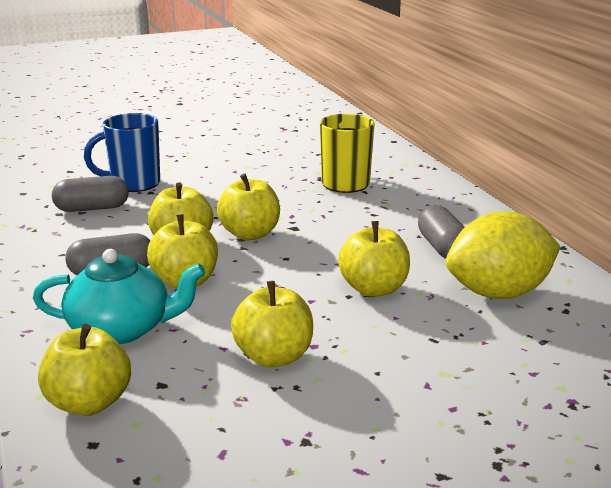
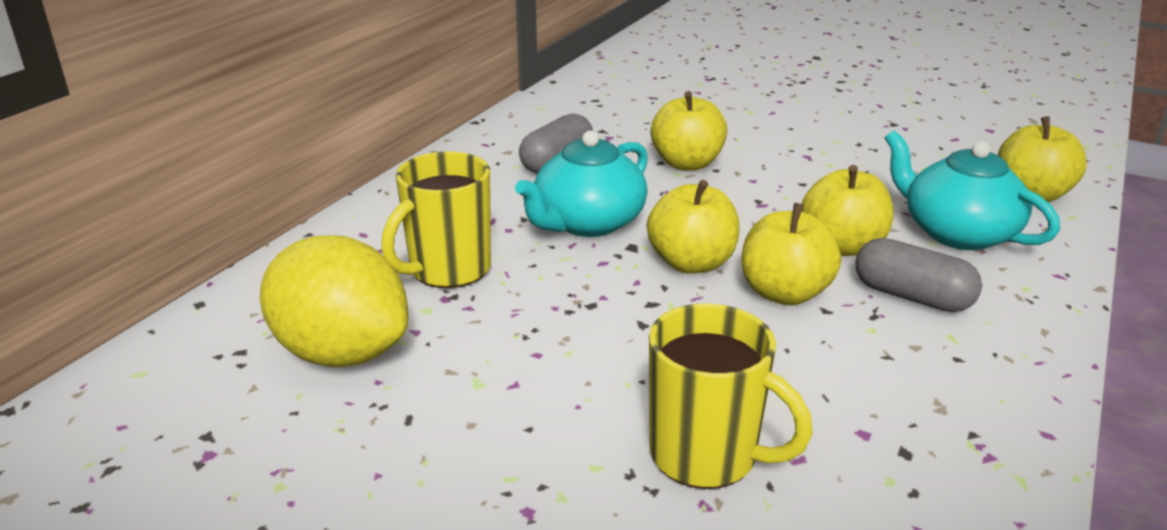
camera: 130 degrees left, 5 degrees up
grey capsule [52,176,129,212] -> none
blue mug [84,113,160,192] -> yellow mug [649,304,813,489]
yellow apple [231,281,313,367] -> none
yellow lemon [446,211,561,299] -> yellow lemon moved to [260,235,408,367]
none -> turquoise teapot [515,130,648,237]

